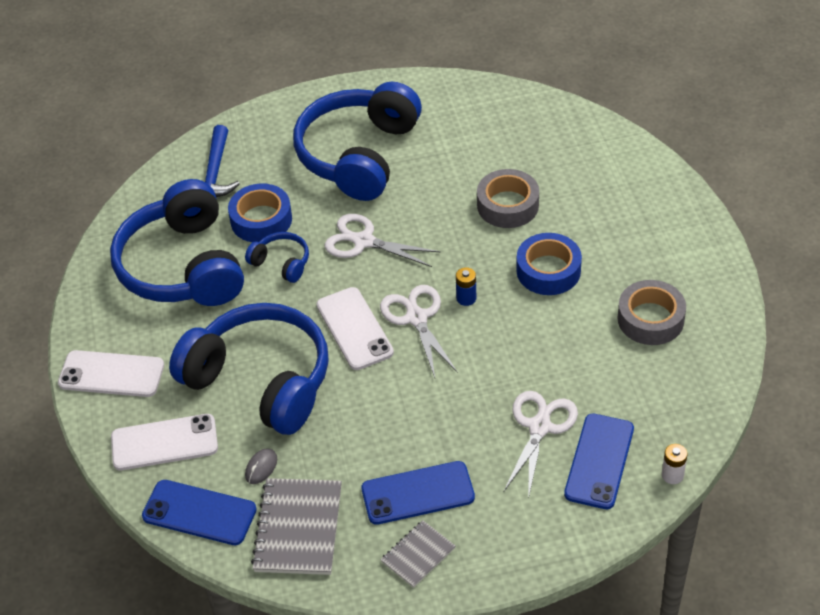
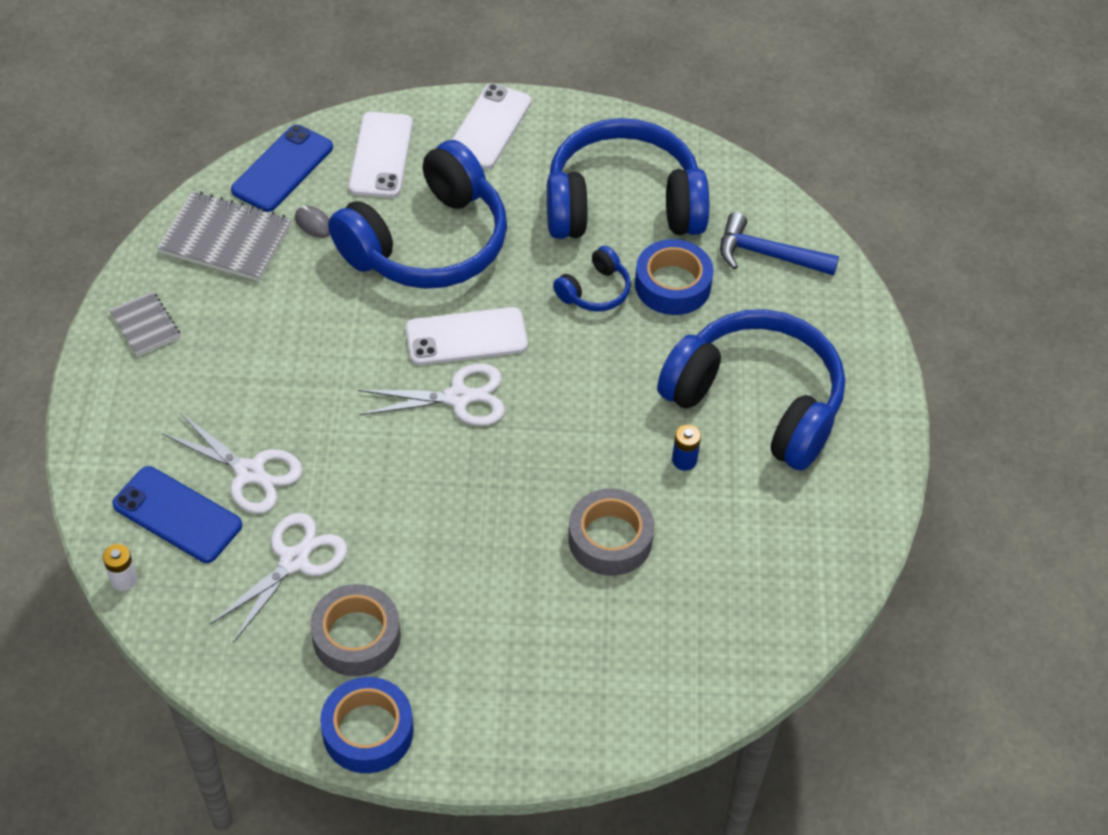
camera: 100 degrees right, 5 degrees up
white scissors [325,214,440,267] -> white scissors moved to [210,513,347,643]
blue phone [361,461,475,525] -> none
blue battery [456,267,476,306] -> blue battery moved to [672,425,701,471]
blue tape [516,233,582,295] -> blue tape moved to [320,677,414,773]

